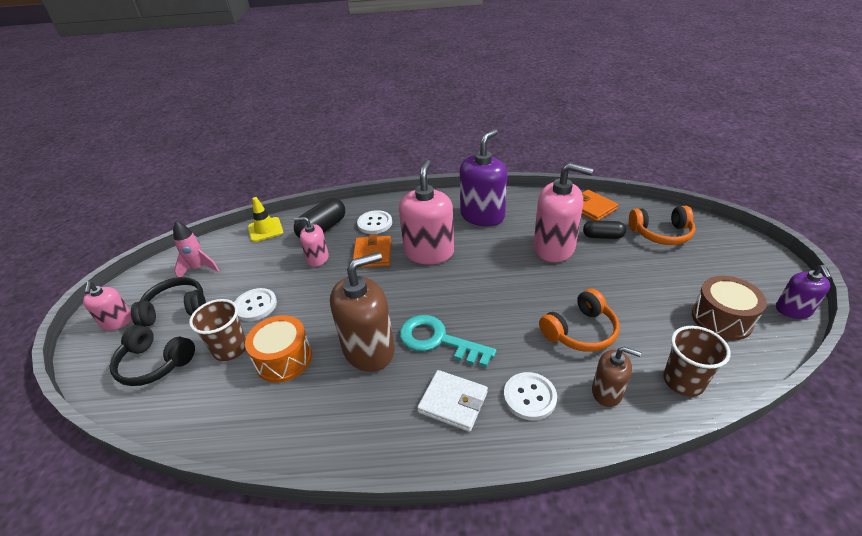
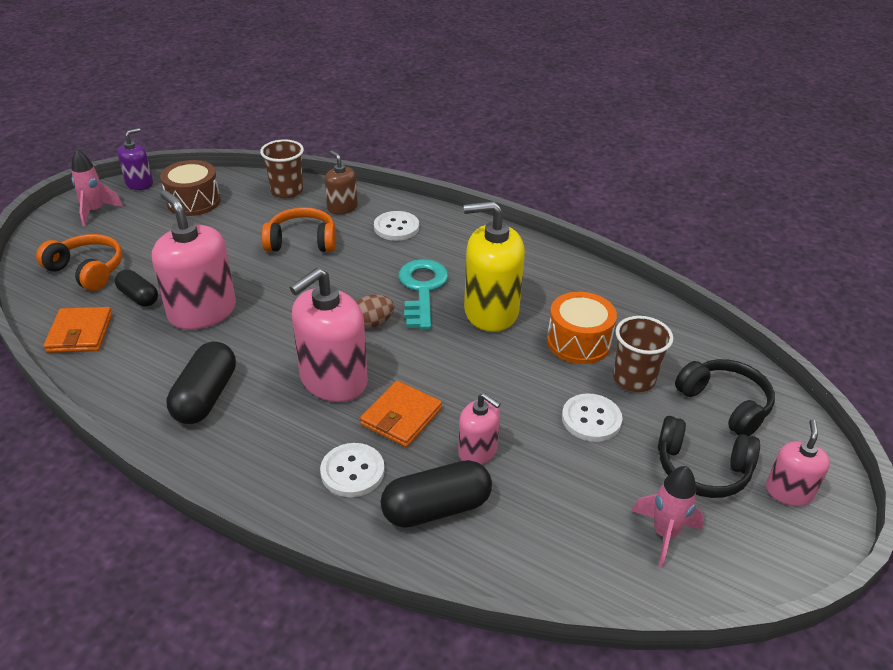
camera: 150 degrees left, 0 degrees up
yellow traffic cone [248,197,283,242] -> none
brown soap dispenser [330,252,395,372] -> yellow soap dispenser [464,201,525,332]
turquoise key [399,315,496,367] -> turquoise key turned 150 degrees counterclockwise [399,259,448,329]
white wallet [417,370,488,432] -> none
purple soap dispenser [460,129,507,226] -> black capsule [167,342,236,424]
none -> pink rocket [71,149,123,226]
none -> brown egg [356,294,394,328]

